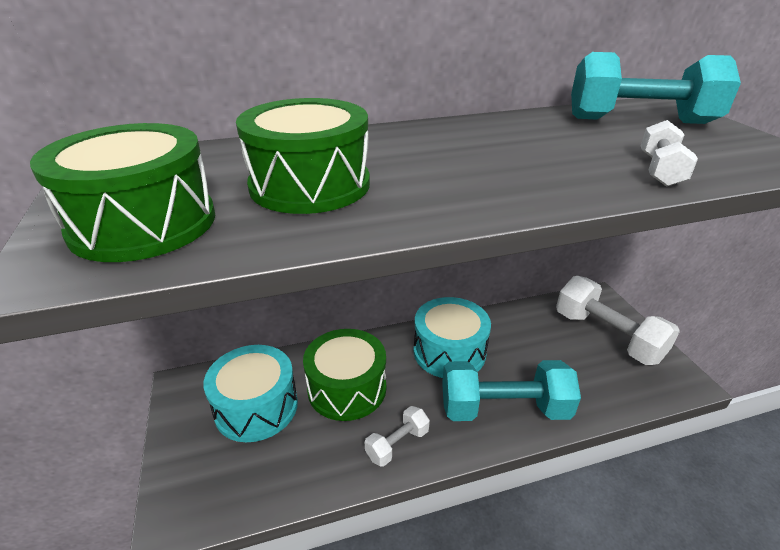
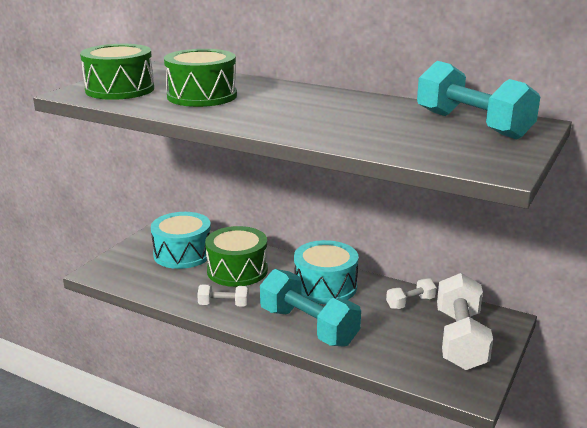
camera: 45 degrees right, 10 degrees down
white dumbbell [641,120,698,187] -> white dumbbell moved to [386,278,437,309]

